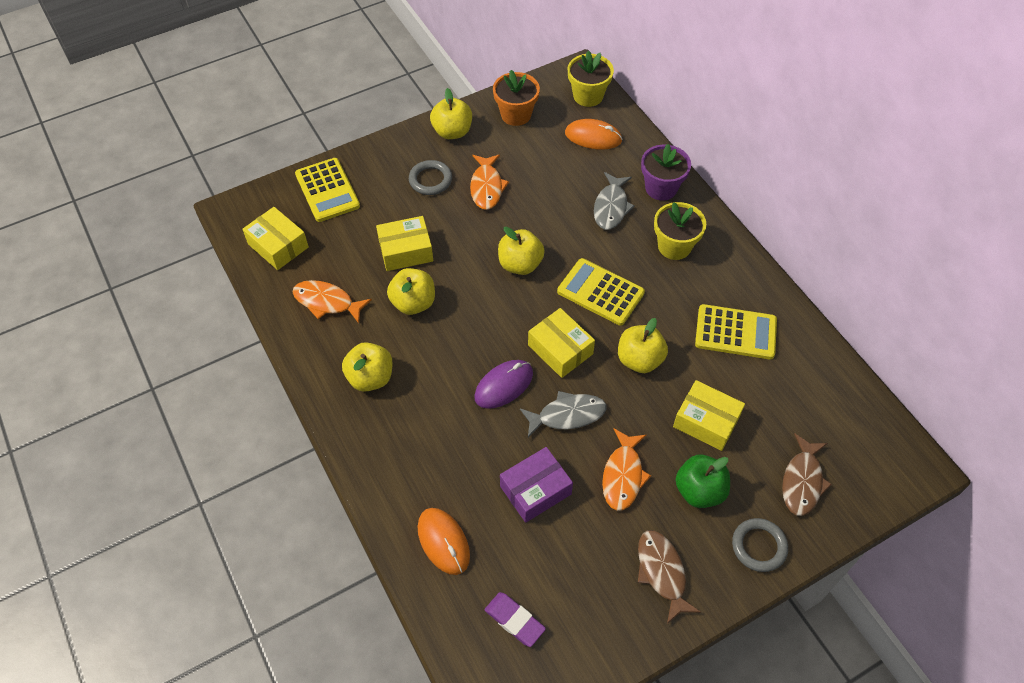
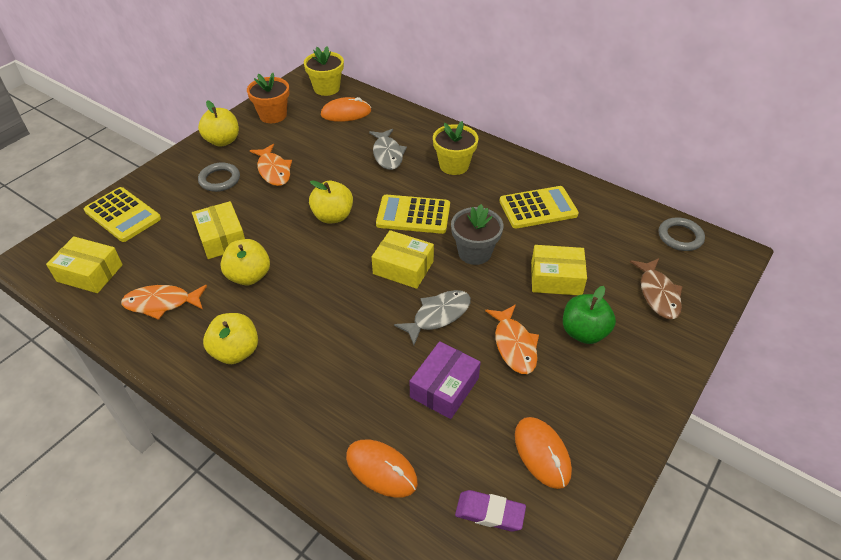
camera: 25 degrees left, 10 degrees down
yellow box [376,216,433,271] -> yellow box turned 75 degrees counterclockwise [192,201,245,259]
purple mouse [474,360,533,409] -> none
yellow apple [618,318,668,373] -> grey flower pot [451,204,503,265]
brown fish [638,530,701,624] -> none
purple flower pot [641,144,691,201] -> none
grey ring [732,518,788,572] -> grey ring moved to [659,217,705,251]
none -> orange mouse [515,417,572,489]

